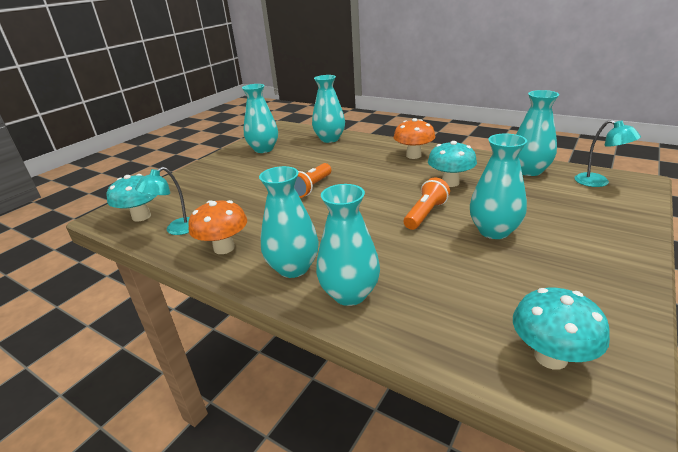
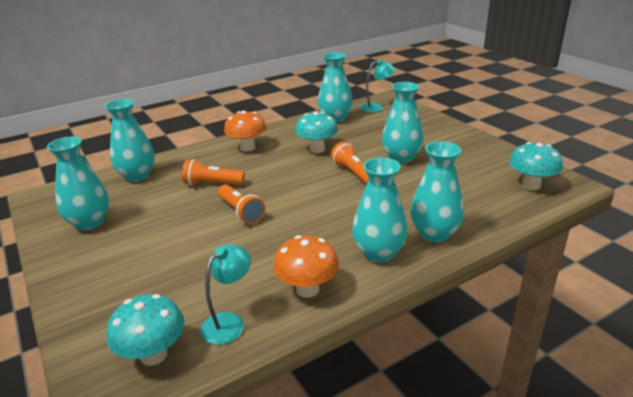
camera: 65 degrees left, 0 degrees up
turquoise lamp [135,167,190,235] -> turquoise lamp turned 120 degrees counterclockwise [200,244,251,345]
none -> orange flashlight [182,159,245,186]

